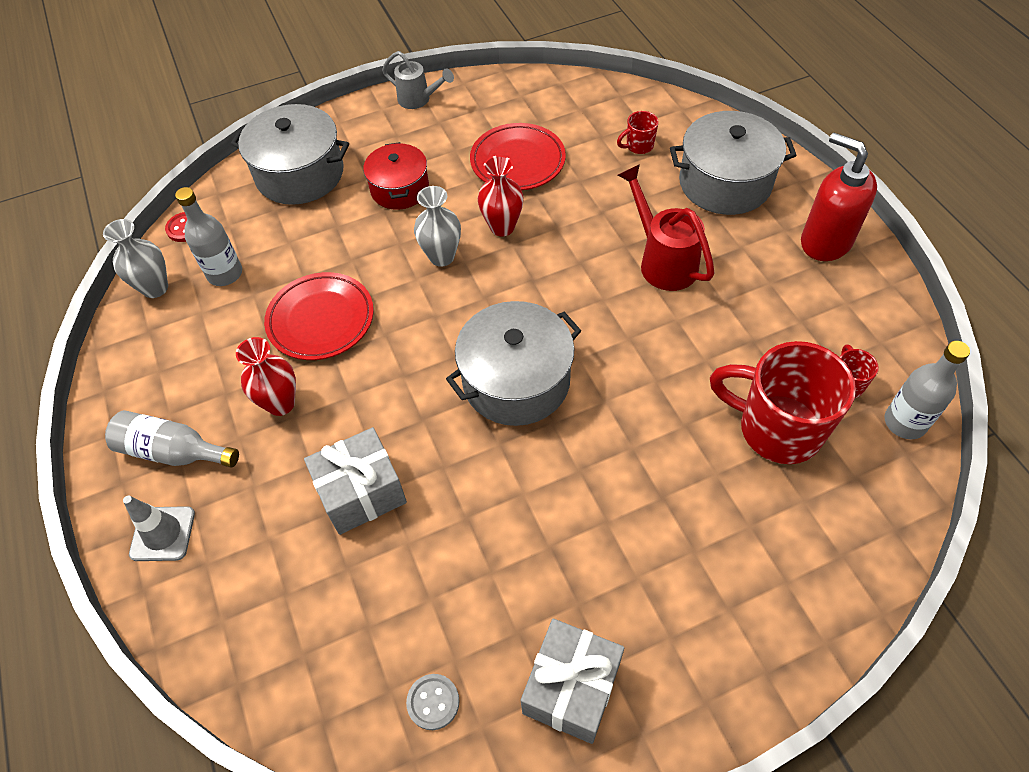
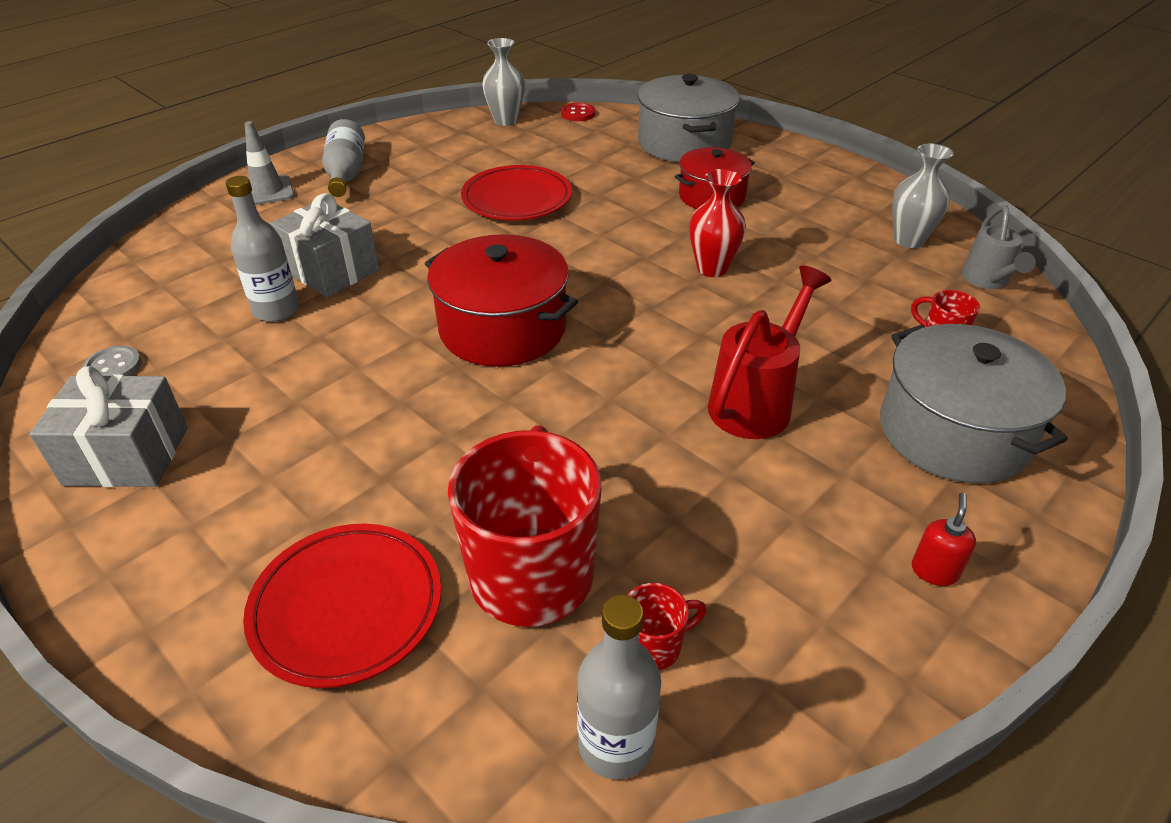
camera: 65 degrees right, 15 degrees down
grey bottle [175,187,242,286] -> grey bottle moved to [226,176,299,322]
red vase [236,337,296,416] -> none
grey watering can [382,51,454,109] -> grey watering can moved to [961,205,1036,289]
grey vase [414,186,461,267] -> grey vase moved to [892,144,954,248]
grey pot [446,301,581,426] -> red pot [425,234,578,367]
red plate [470,123,566,190] -> red plate moved to [243,524,441,688]
red soap dispenser [801,133,877,261] -> red soap dispenser [912,493,976,586], size x0.44

